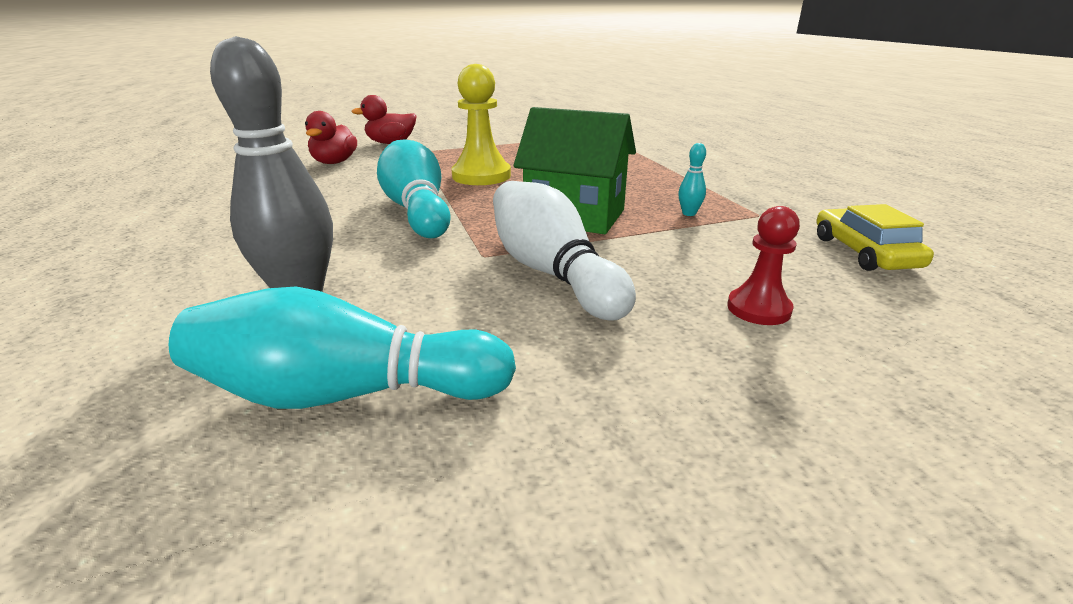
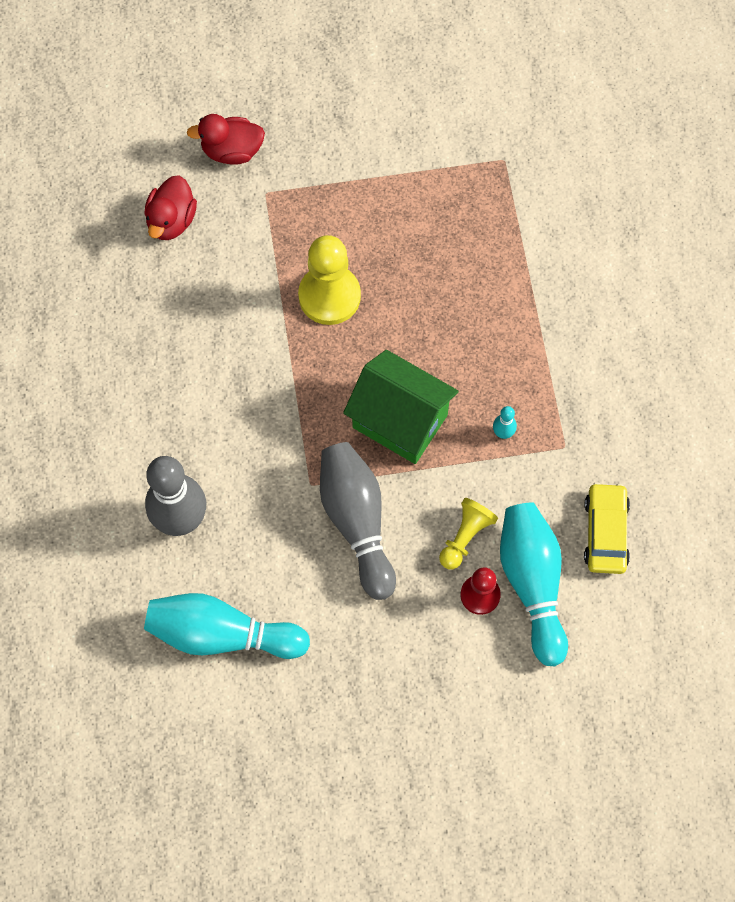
camera: 10 degrees right, 40 degrees up
turquoise bowling pin [377,139,451,238] -> turquoise bowling pin moved to [500,502,568,666]
white bowling pin [493,181,636,320] -> grey bowling pin [320,442,396,600]
none -> yellow pawn [439,498,498,569]

